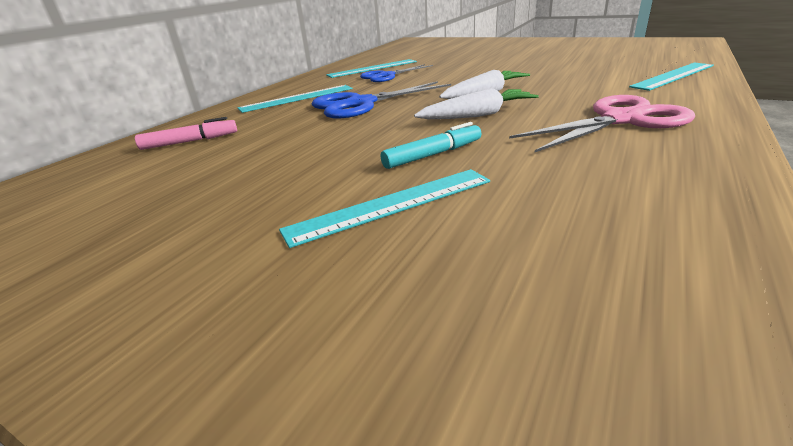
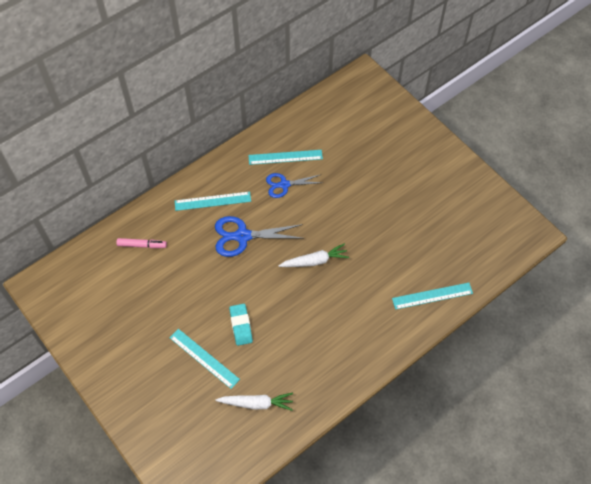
camera: 20 degrees right, 30 degrees up
turquoise ruler [279,169,490,248] -> turquoise ruler turned 45 degrees clockwise [170,329,240,389]
turquoise marker [381,122,481,169] -> turquoise eraser [229,304,253,346]
white carrot [414,88,539,119] -> white carrot moved to [216,393,293,411]
pink scissors [509,95,695,152] -> none

